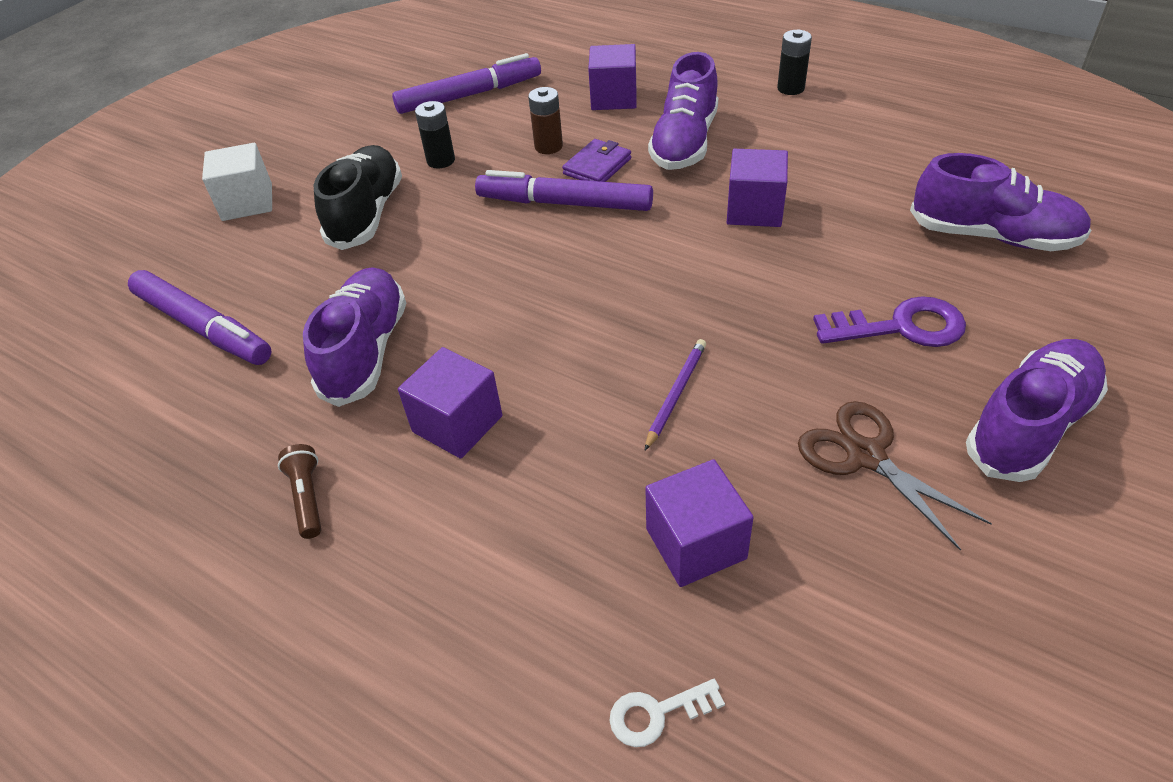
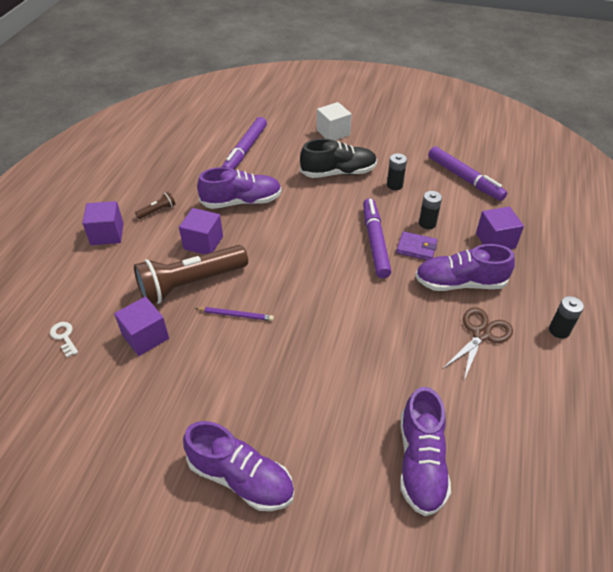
camera: 70 degrees right, 0 degrees up
brown battery [528,87,563,154] -> black battery [419,191,442,229]
purple cube [727,149,788,227] -> purple cube moved to [82,201,124,245]
brown scissors [798,401,992,551] -> brown scissors moved to [444,307,513,380]
purple key [813,296,966,347] -> none
none -> brown flashlight [134,245,248,304]

